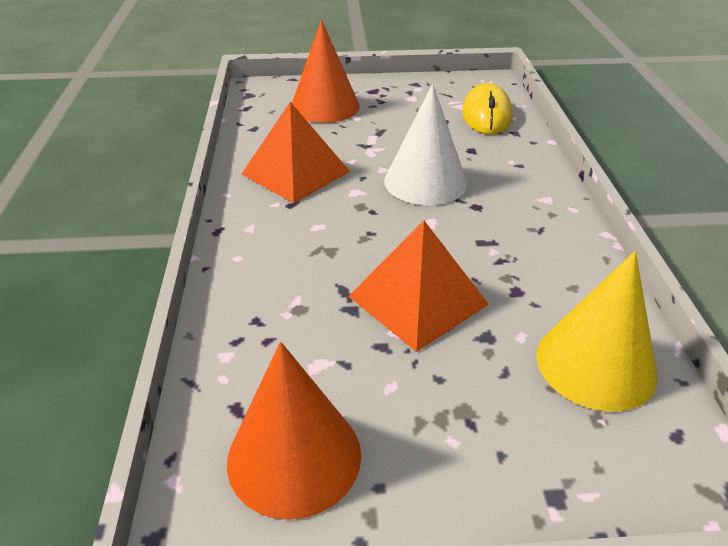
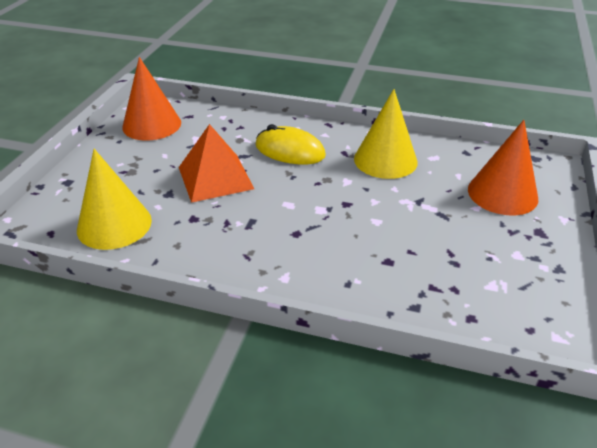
camera: 110 degrees right, 0 degrees up
orange pyramid [242,102,350,203] -> yellow cone [354,89,418,179]
white cone [384,84,467,205] -> none
yellow mouse [462,83,513,135] -> yellow mouse moved to [255,124,326,164]

